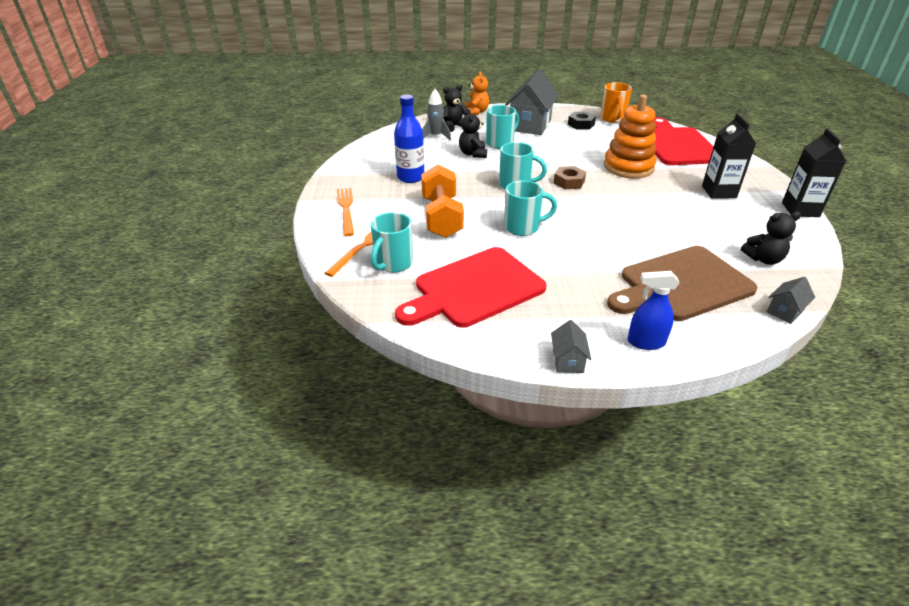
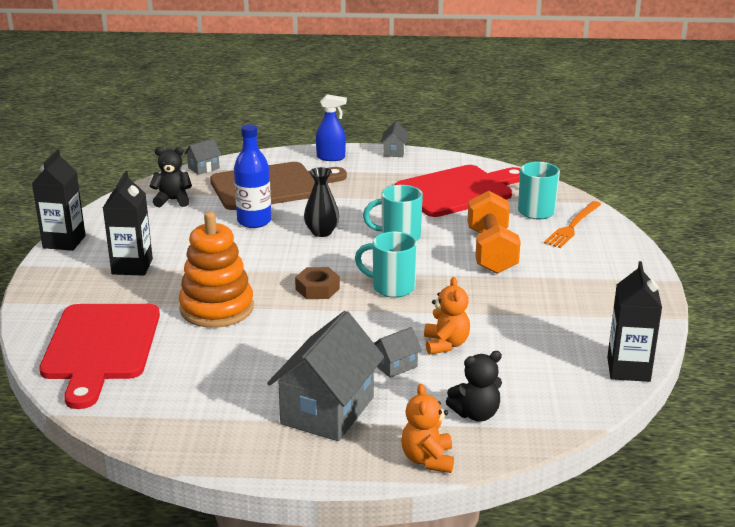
camera: 175 degrees left, 10 degrees down
orange fork [337,188,354,236] -> none
blue bottle [394,95,424,183] -> blue bottle moved to [234,124,271,228]
grey rocket [422,89,451,141] -> none
black teddy bear [459,109,487,158] -> orange teddy bear [424,277,470,355]
turquoise mug [486,105,519,149] -> grey house [374,327,422,378]
black nut [568,112,596,130] -> none
orange mug [600,82,632,123] -> none
none -> black vase [304,167,339,237]
none -> black carton [607,261,662,382]

